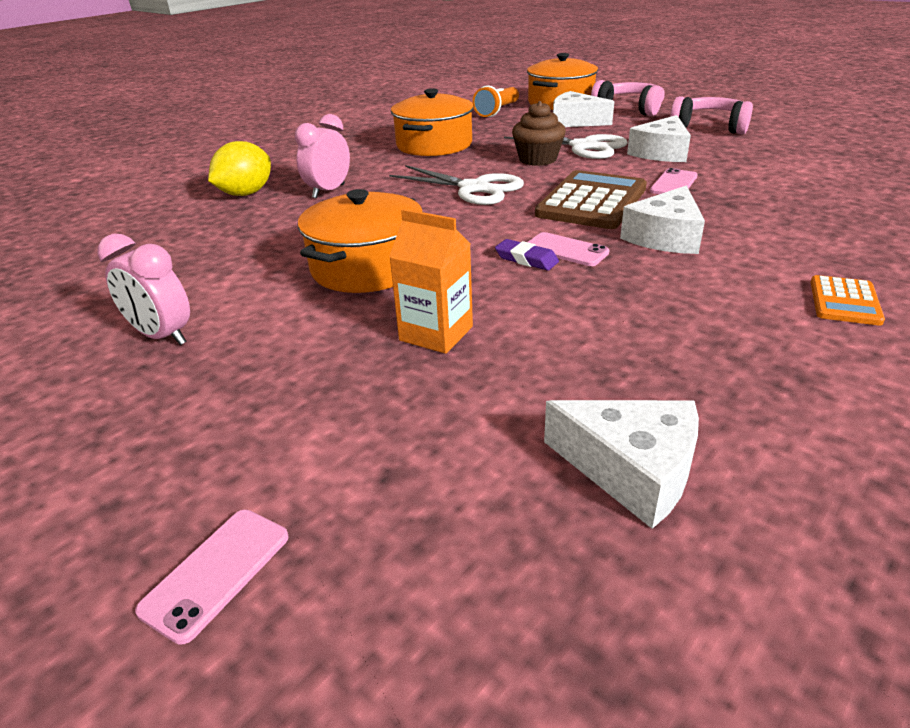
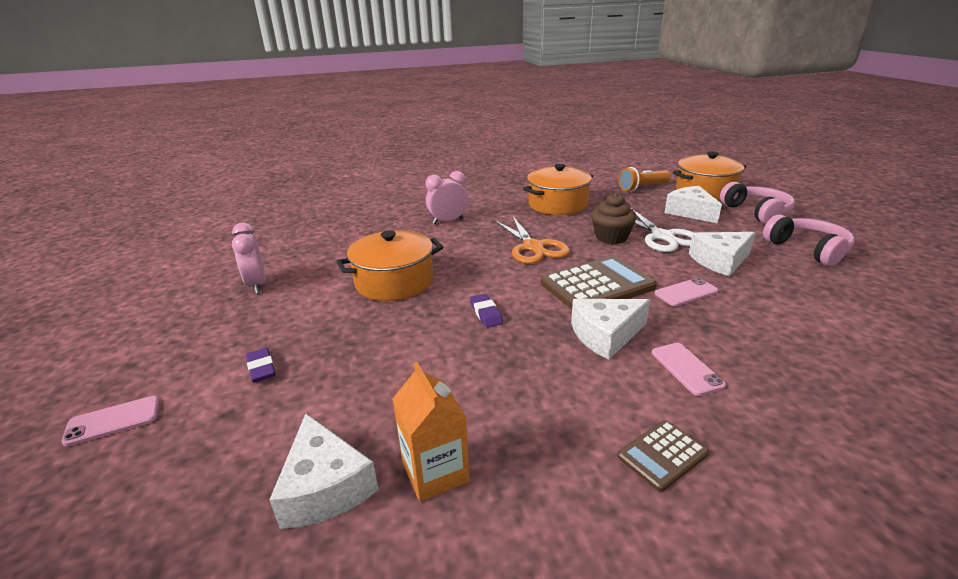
camera: 35 degrees right, 5 degrees down
yellow lemon [208,141,271,196] -> none
white scissors [389,165,524,205] -> orange scissors [495,217,570,264]
orange carton [389,209,473,354] -> orange carton moved to [392,362,470,502]
pink phone [528,232,610,266] -> pink phone moved to [652,343,726,396]
orange calculator [811,275,885,325] -> brown calculator [617,420,709,492]
none -> purple eraser [246,348,276,383]

